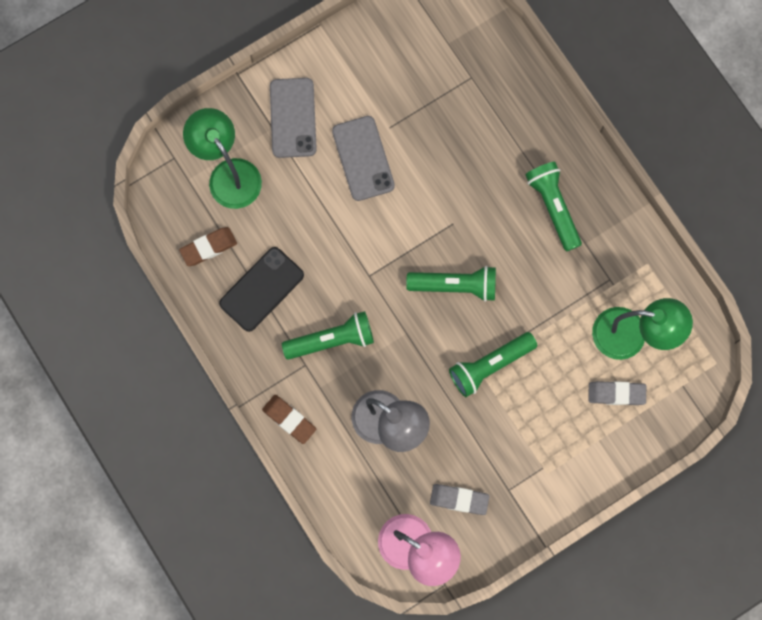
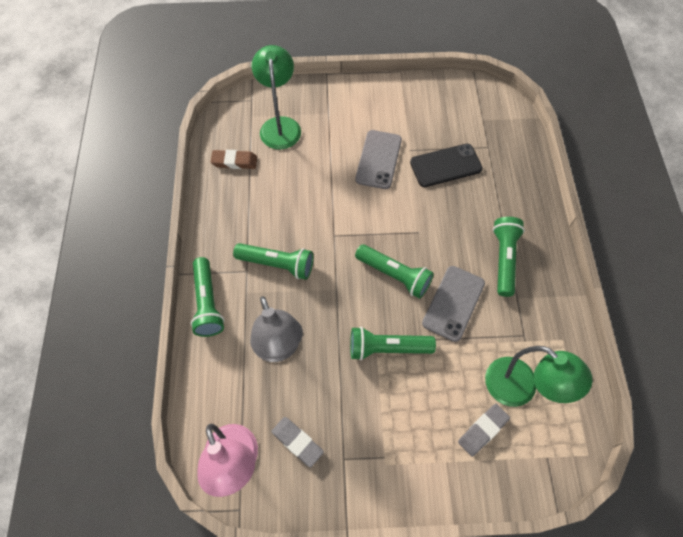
camera: 30 degrees right, 15 degrees down
black phone [219,247,304,332] -> black phone moved to [410,144,483,187]
brown eraser [262,395,316,444] -> green flashlight [190,257,225,337]
grey phone [270,78,317,158] -> grey phone moved to [422,266,485,342]
grey eraser [588,381,646,405] -> grey eraser turned 75 degrees counterclockwise [458,404,510,457]

